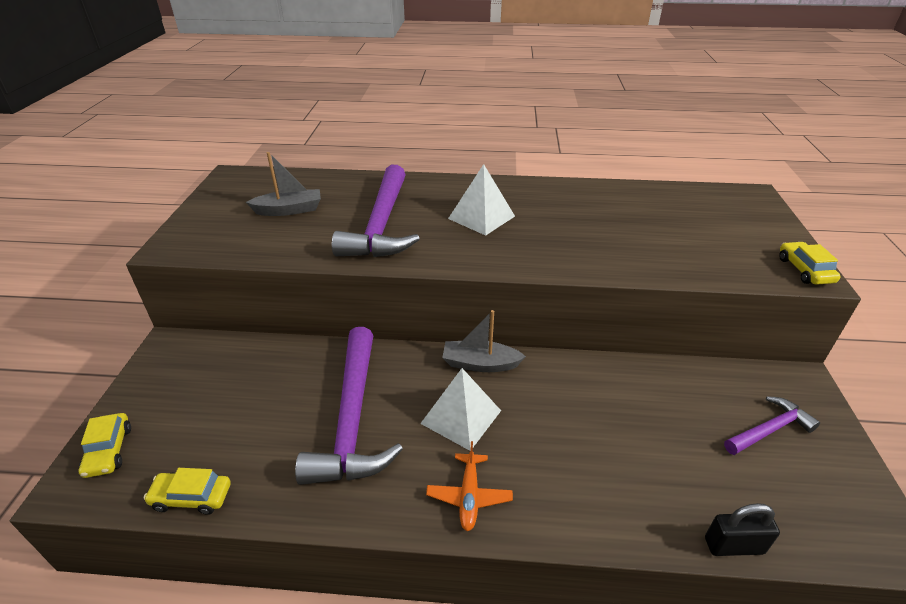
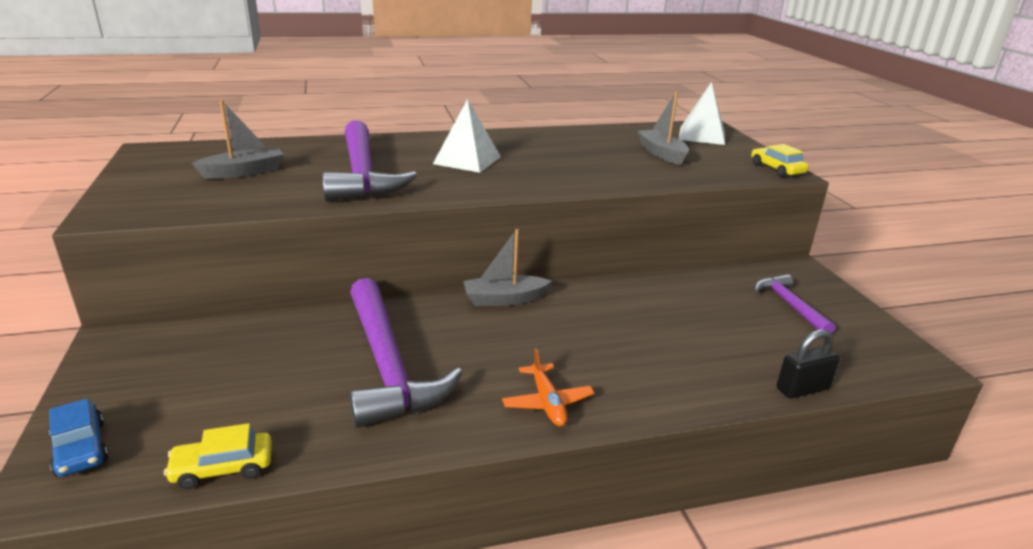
camera: 20 degrees left, 10 degrees down
yellow car [79,413,131,478] -> blue car [48,399,108,477]
white pyramid [420,368,501,451] -> white pyramid moved to [679,82,725,145]
purple hammer [724,396,820,455] -> purple hammer turned 60 degrees counterclockwise [754,274,835,334]
none -> grey boat [638,92,689,165]

